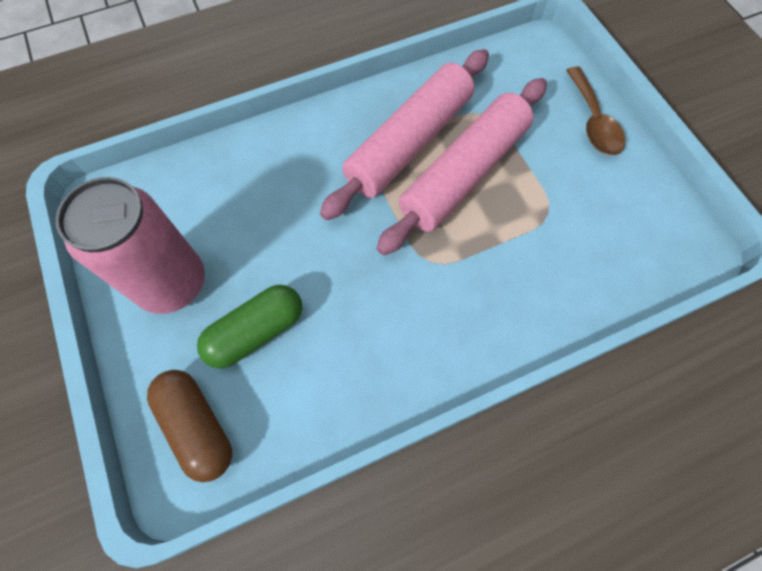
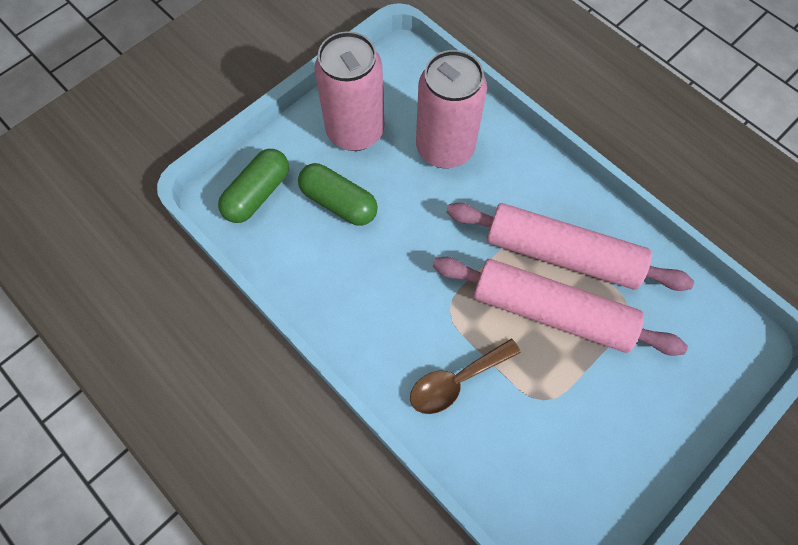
camera: 70 degrees right, 0 degrees up
brown capsule [147,370,232,482] -> green capsule [218,149,289,223]
brown spoon [566,66,625,155] -> brown spoon moved to [410,339,521,414]
none -> pink can [416,50,487,168]

